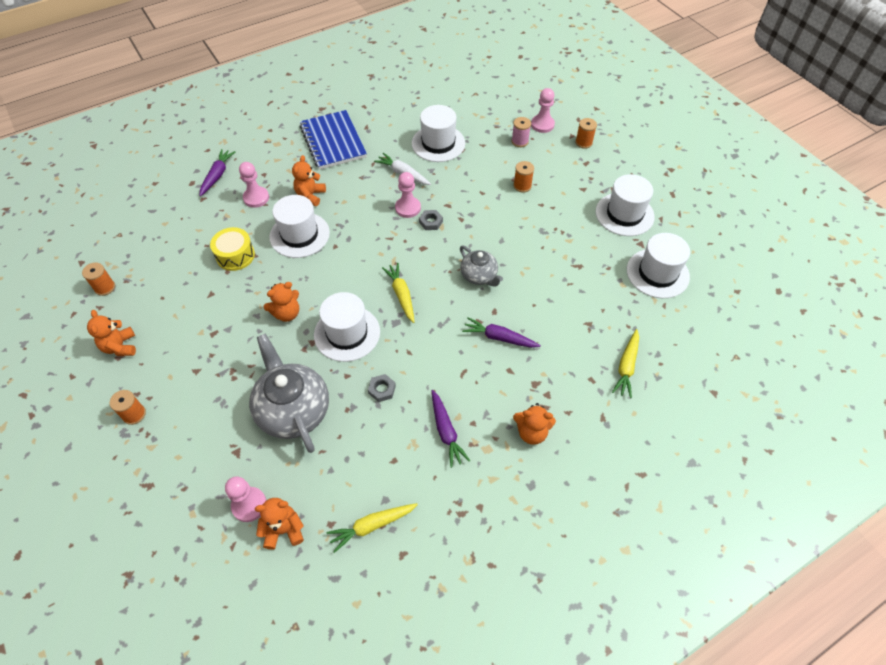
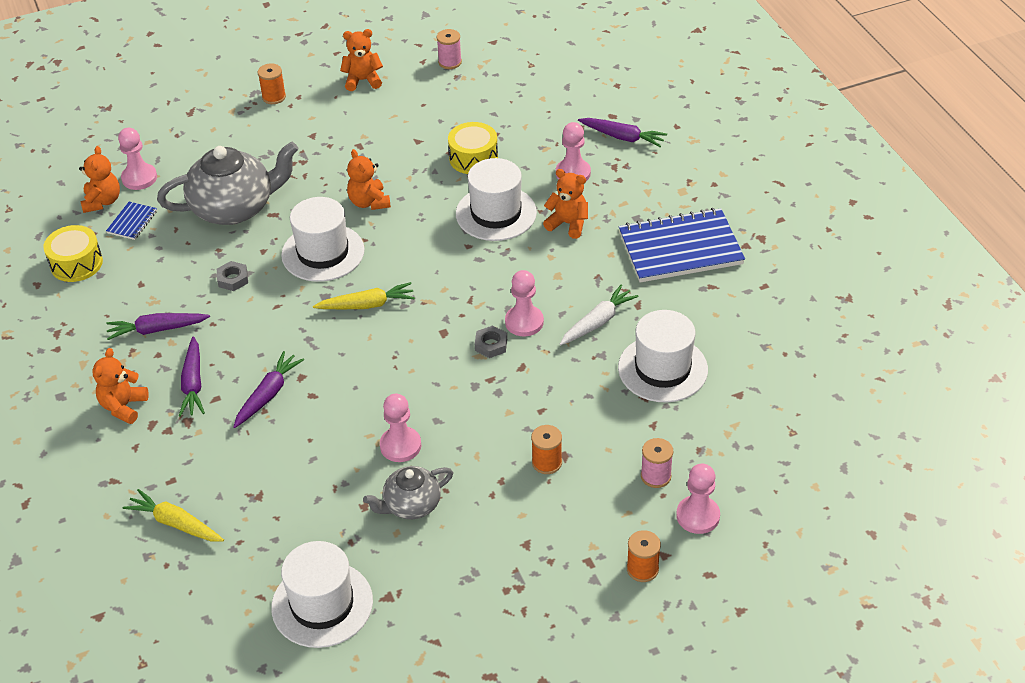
camera: 100 degrees right, 10 degrees down
orange spool [82,262,115,296] -> pink spool [437,29,462,69]
yellow carrot [326,503,418,553] -> yellow drum [44,225,103,282]
grey teapot [460,246,503,287] -> grey teapot moved to [363,466,453,519]
white hat [595,174,655,236] -> none
none -> blue notebook [106,202,157,240]
none -> purple carrot [179,336,205,417]
none -> pink pawn [380,394,421,462]

